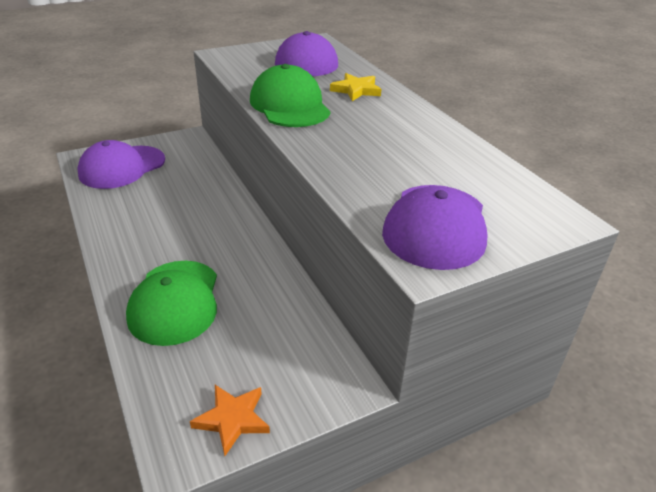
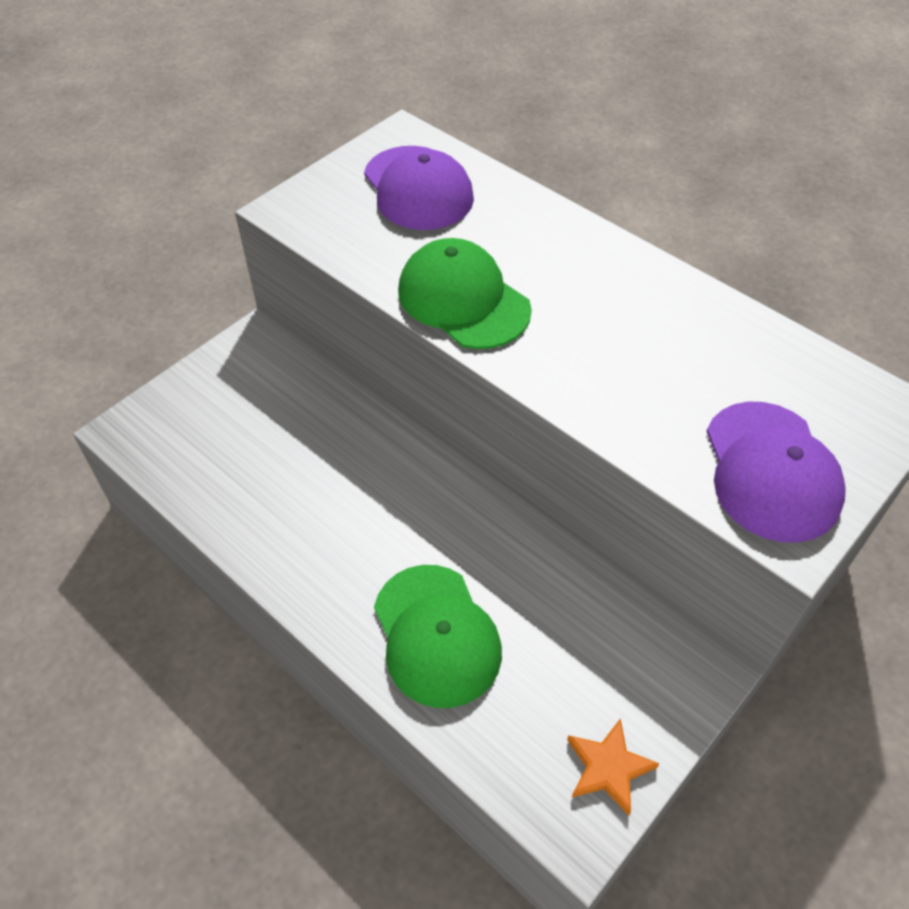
camera: 20 degrees left, 15 degrees up
purple cap [77,140,165,189] -> none
yellow star [330,73,381,101] -> none

